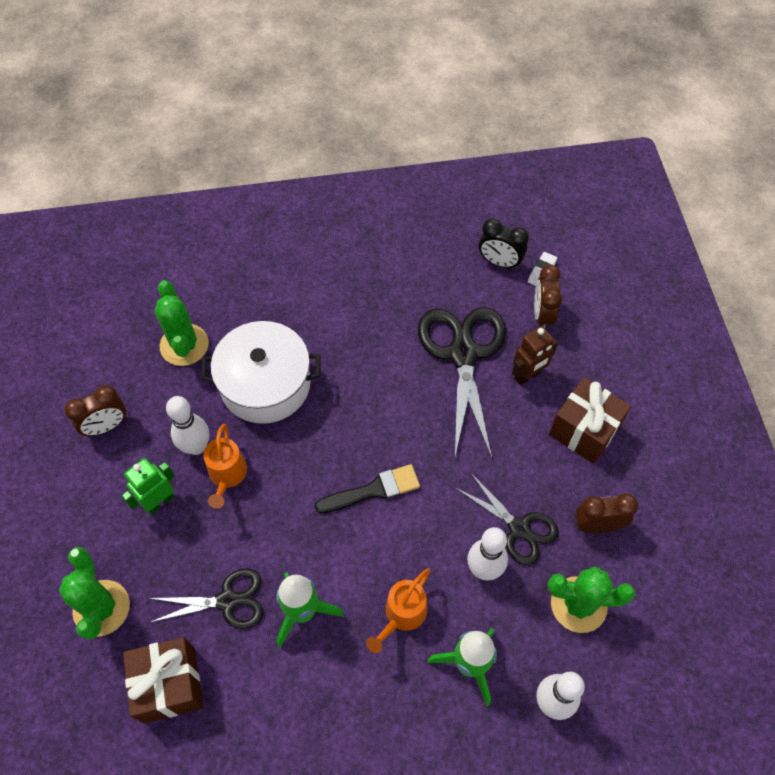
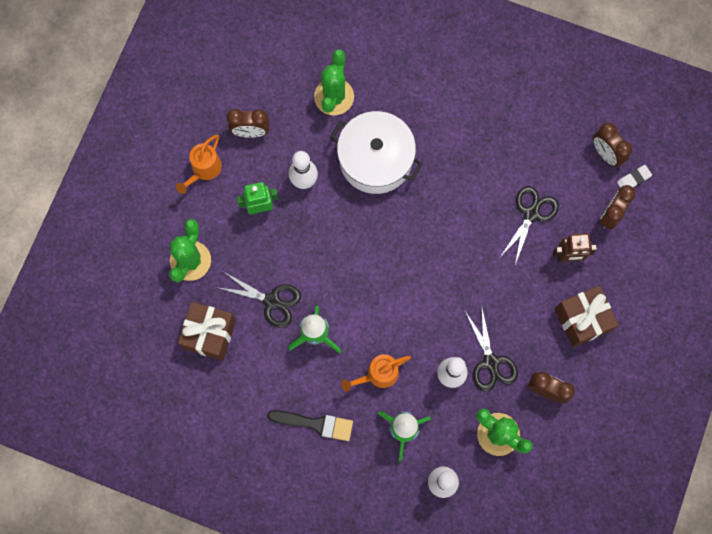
camera: 30 degrees right, 15 degrees up
orange watering can [203,424,247,508] -> orange watering can moved to [176,135,222,194]
black brush [315,464,420,513] -> black brush moved to [268,410,353,441]
black scissors [418,307,506,458] -> black scissors [500,186,559,265], size x0.59
black clock [479,219,529,269] -> brown clock [593,123,632,167]

